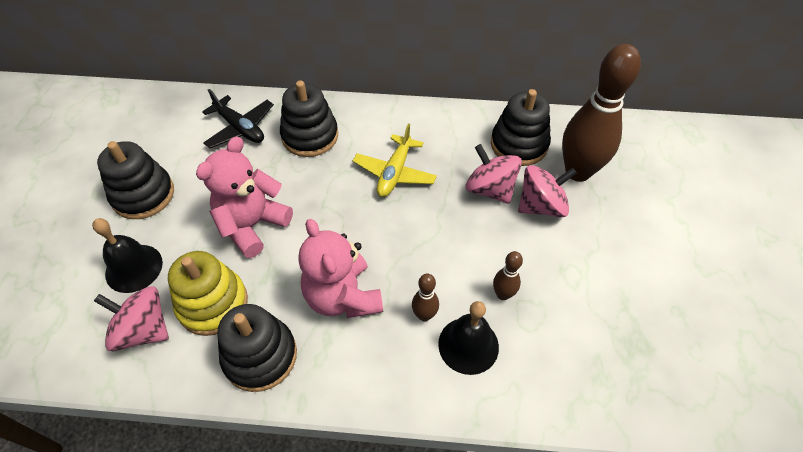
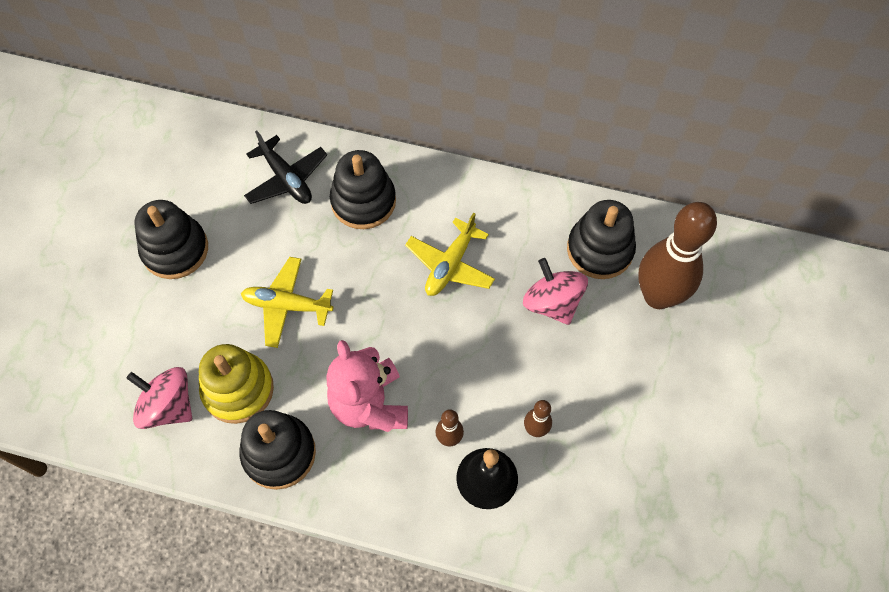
camera: 10 degrees right, 10 degrees up
black bell [92,218,163,293] -> none
pink teddy bear [196,136,293,258] -> yellow plane [241,257,333,348]
pink spinning top [518,165,577,217] -> none

